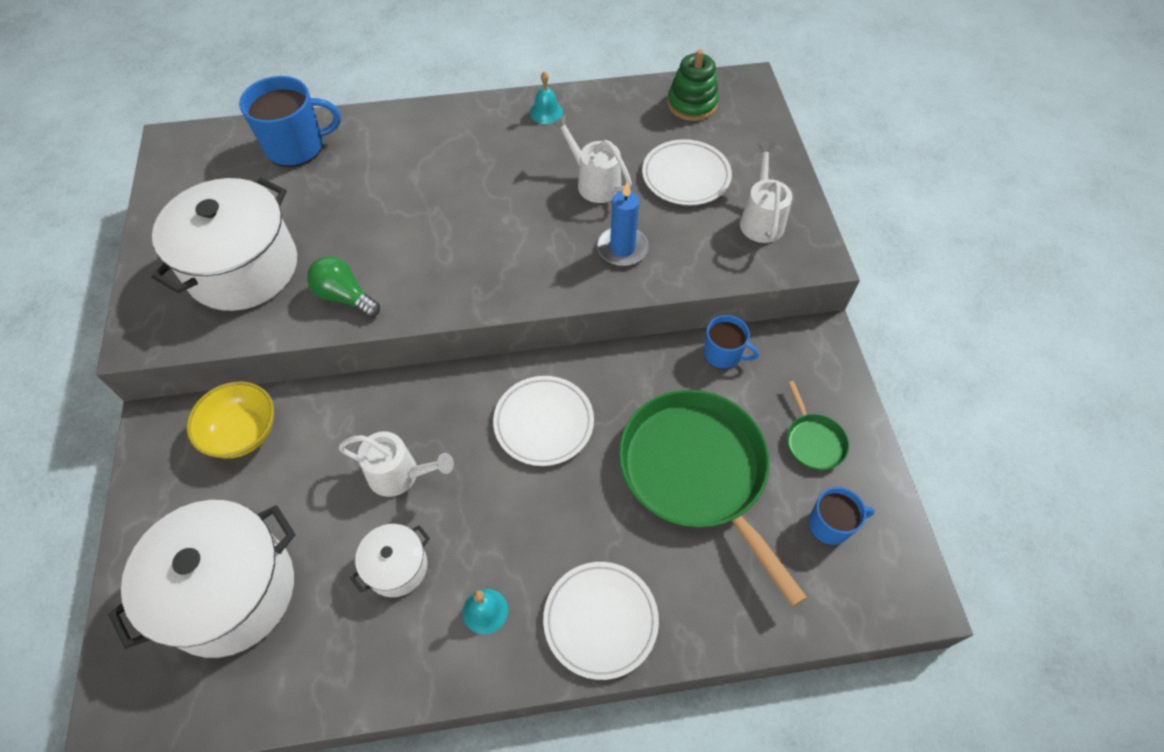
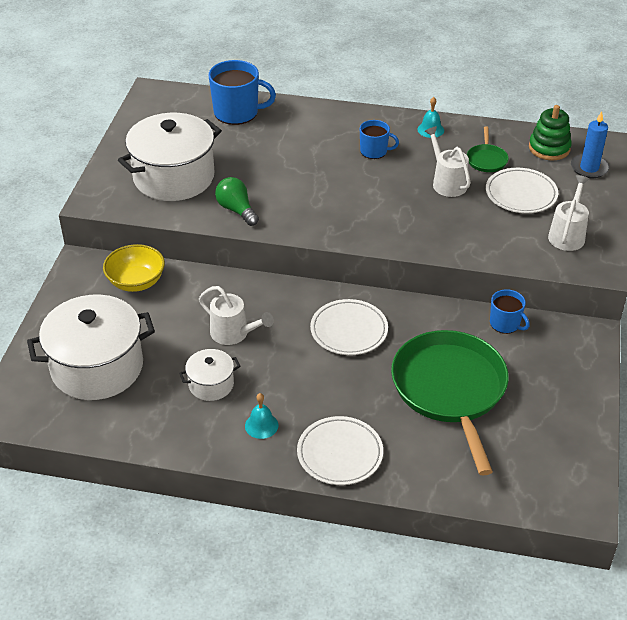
camera: 20 degrees right, 15 degrees down
blue candle [597,182,649,266] -> blue candle moved to [571,111,610,178]
green pan [787,381,849,470] -> green pan moved to [467,126,509,172]
blue mug [808,487,875,545] -> blue mug moved to [360,120,399,159]

